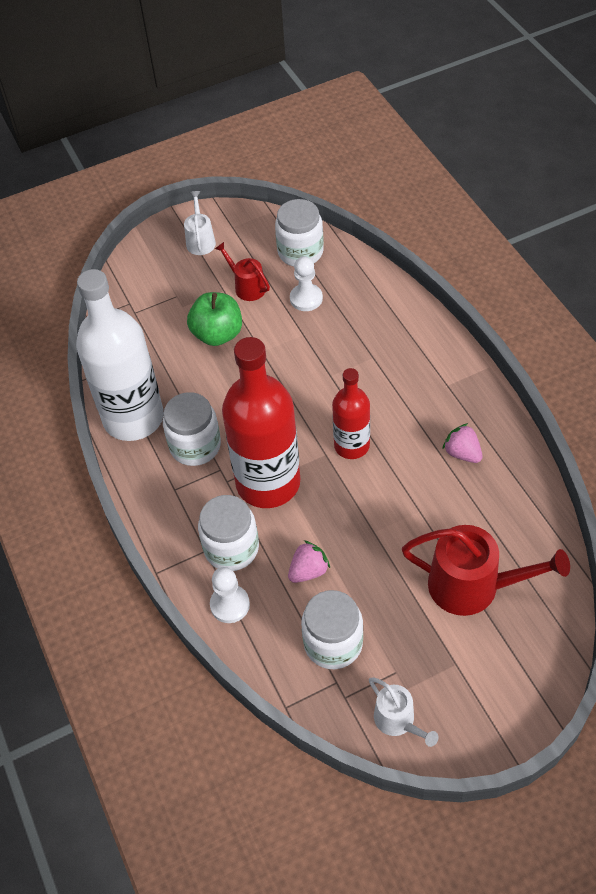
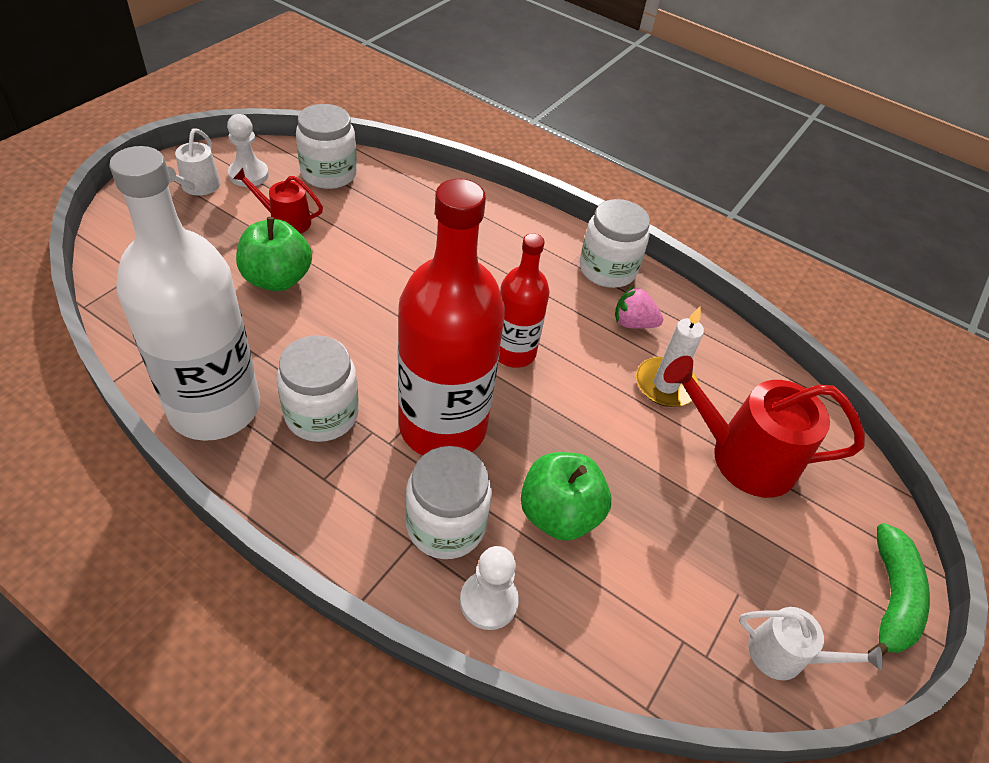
camera: 40 degrees left, 5 degrees down
white watering can [184,191,216,255] -> white watering can turned 135 degrees counterclockwise [167,129,221,195]
pink strawberry [288,540,330,583] -> green apple [521,452,611,541]
white pawn [290,256,323,311] -> white pawn moved to [227,114,269,187]
white jar [301,590,363,669] -> white jar moved to [579,199,650,288]
red watering can [402,525,570,616] -> red watering can turned 150 degrees counterclockwise [663,356,865,498]
none -> white candle [636,306,704,407]
none -> green banana [868,523,930,656]

